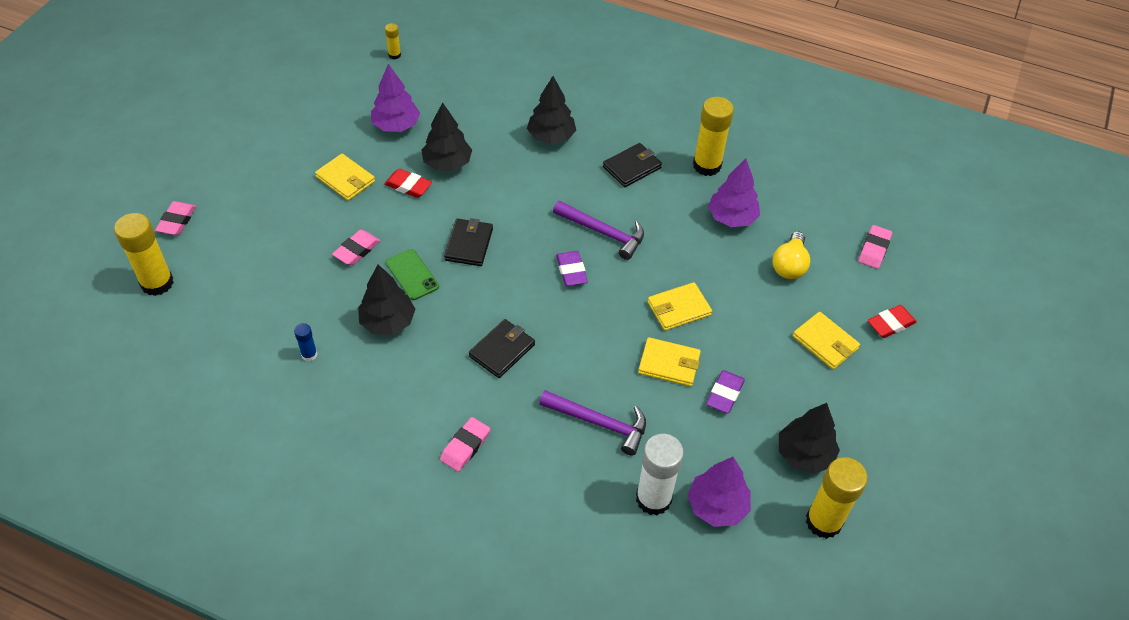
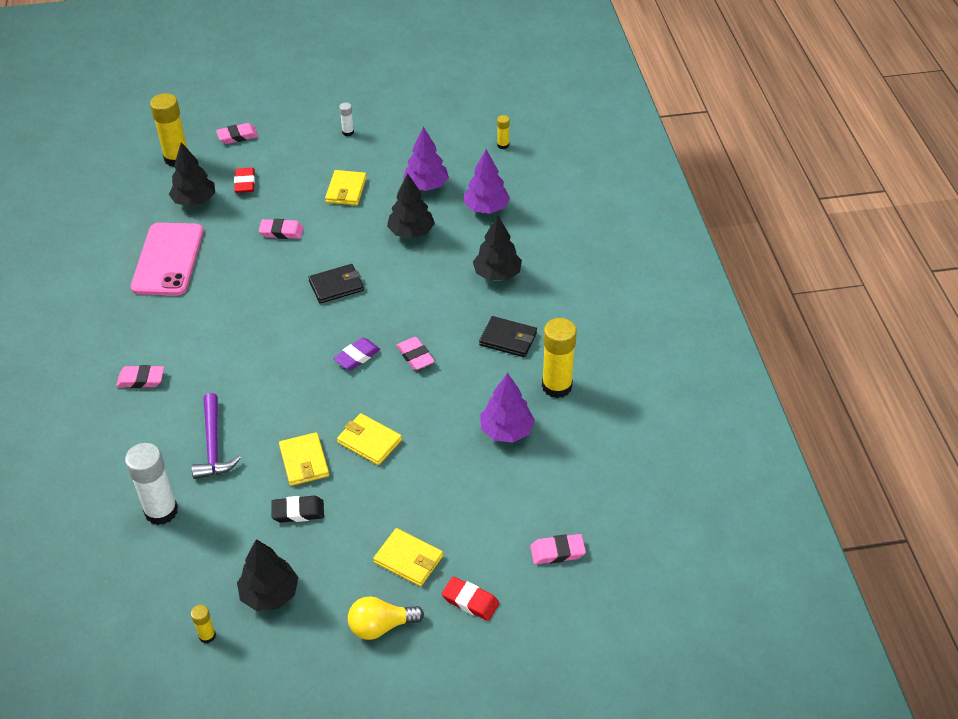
camera: 60 degrees right, 5 degrees down
blue glue stick [294,323,317,361] -> pink phone [131,223,203,296]
black tree [358,265,415,335] -> black tree moved to [169,142,215,207]
red eraser [384,169,432,198] -> red eraser moved to [234,168,255,193]
green phone [386,249,439,300] -> none
black wallet [469,319,535,378] -> none
purple hammer [553,201,644,260] -> pink eraser [396,337,435,370]
purple tree [688,457,751,527] -> purple tree moved to [464,149,510,214]
purple eraser [706,370,745,413] -> black eraser [271,496,324,523]
yellow light bulb [772,231,810,279] -> yellow light bulb moved to [348,596,424,640]
yellow wallet [793,312,860,369] -> yellow wallet turned 75 degrees counterclockwise [373,528,443,586]
yellow glue stick [806,457,868,539] -> yellow glue stick [191,605,216,643], size x0.47
none -> white glue stick [339,103,354,136]

